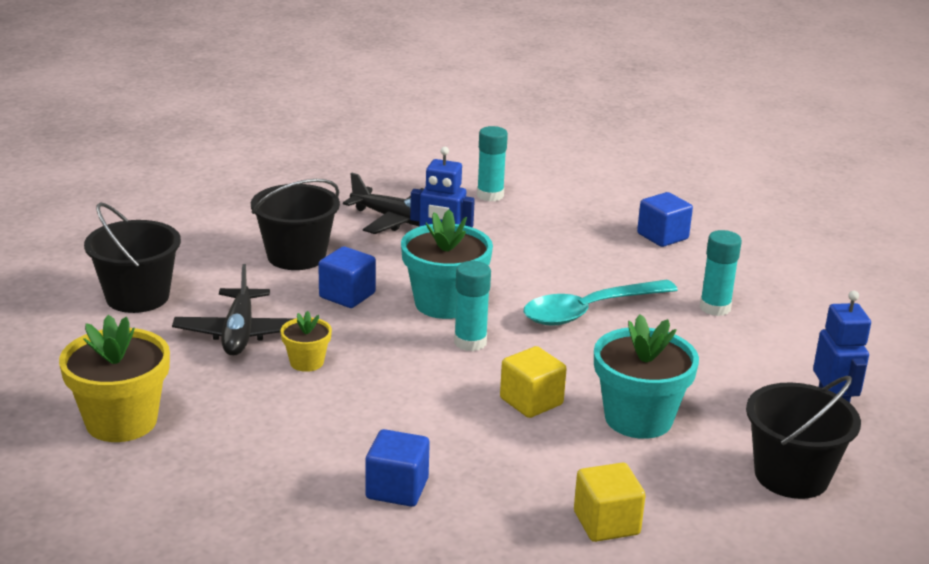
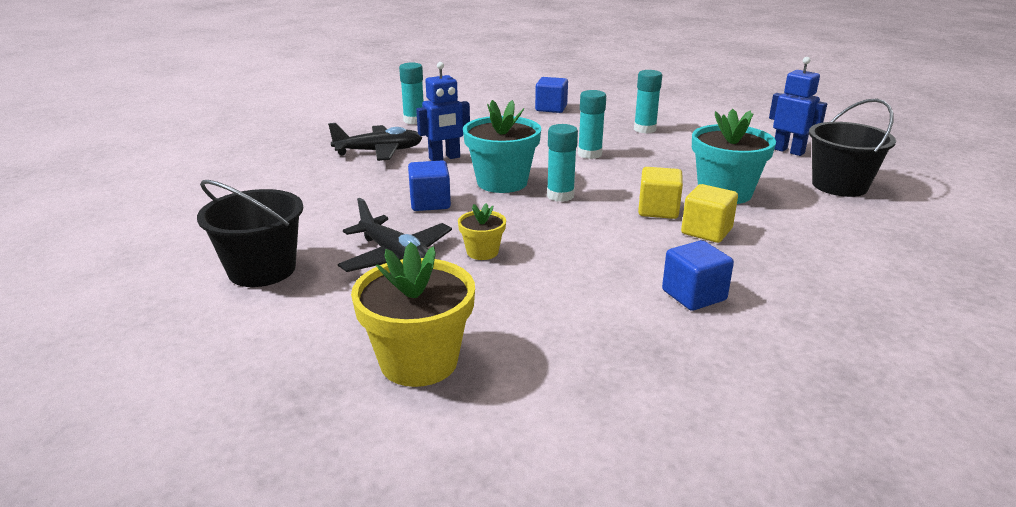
camera: 40 degrees left, 0 degrees up
black bucket [251,179,340,270] -> none
turquoise spoon [523,279,678,326] -> turquoise glue stick [578,90,606,159]
yellow cube [574,463,646,542] -> yellow cube moved to [681,184,738,243]

